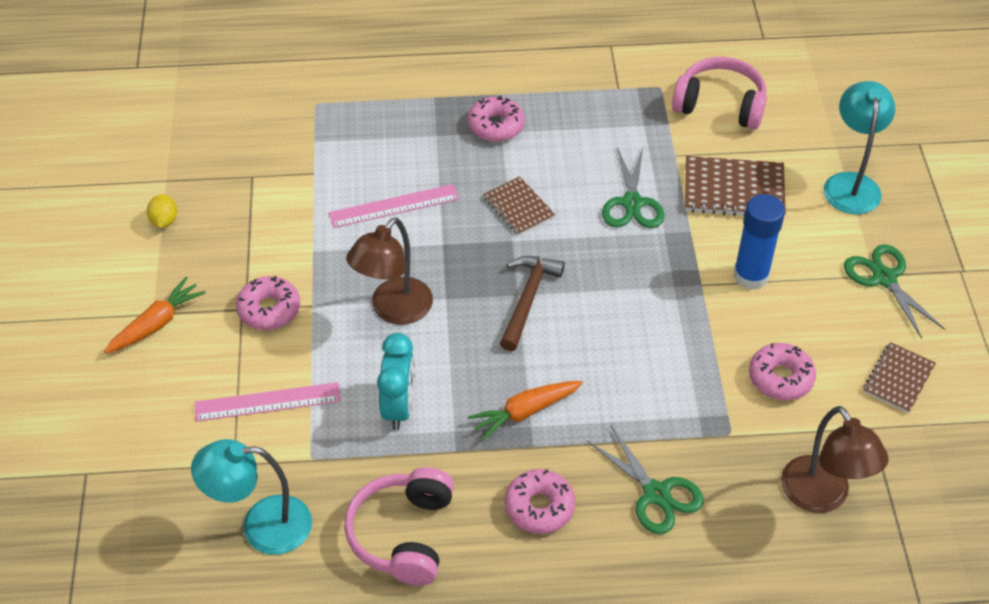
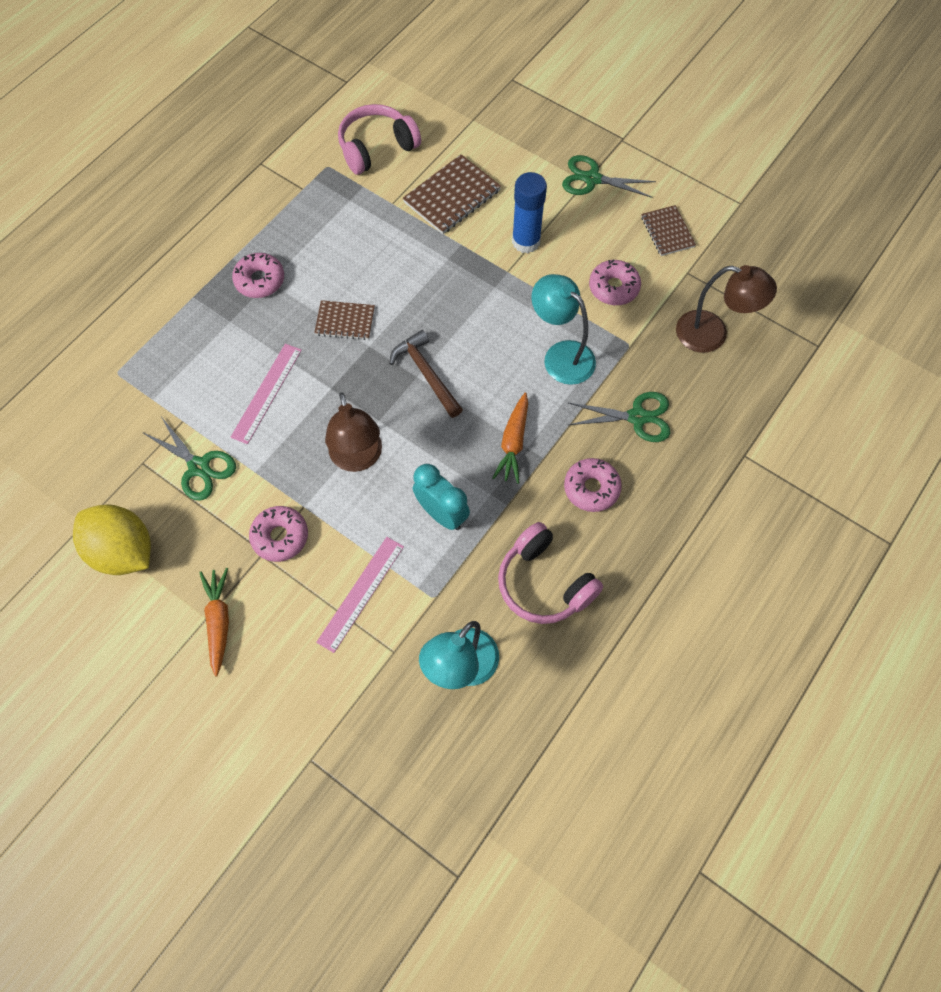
camera: 50 degrees left, 15 degrees up
yellow lemon [147,194,177,228] -> yellow lemon [73,504,151,575], size x2.27
green scissors [602,147,664,228] -> green scissors moved to [142,415,236,501]
turquoise lamp [824,81,895,214] -> turquoise lamp moved to [532,274,596,385]

